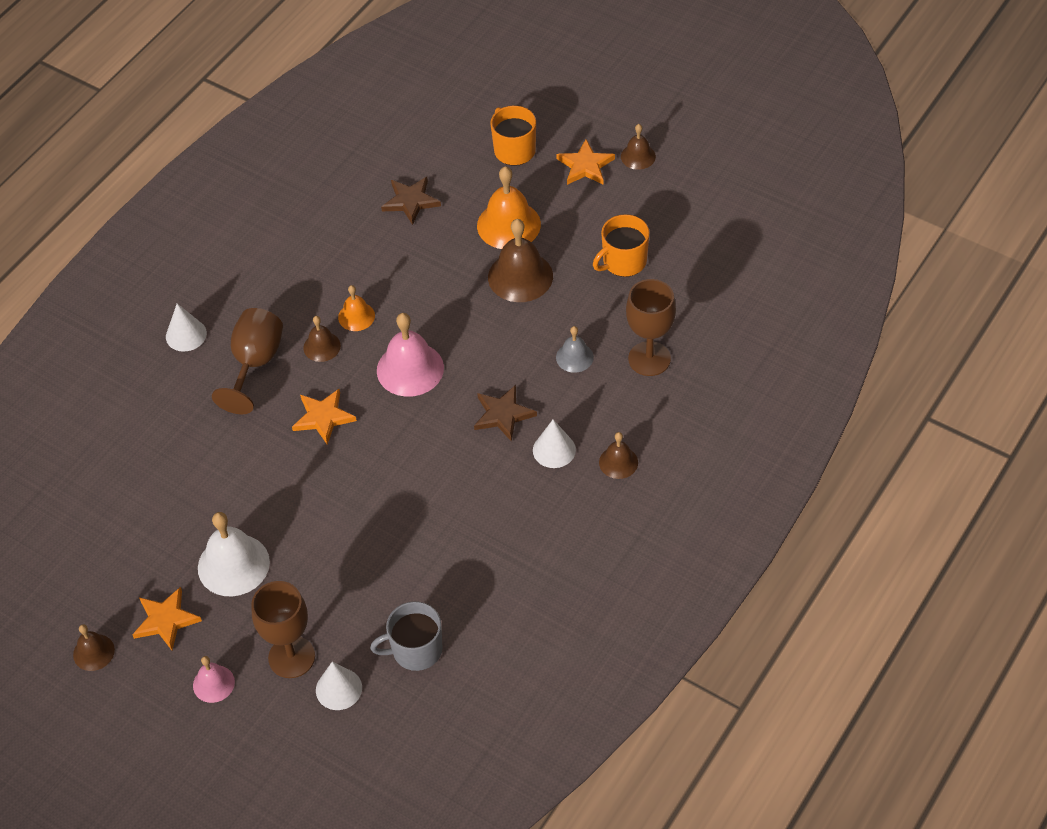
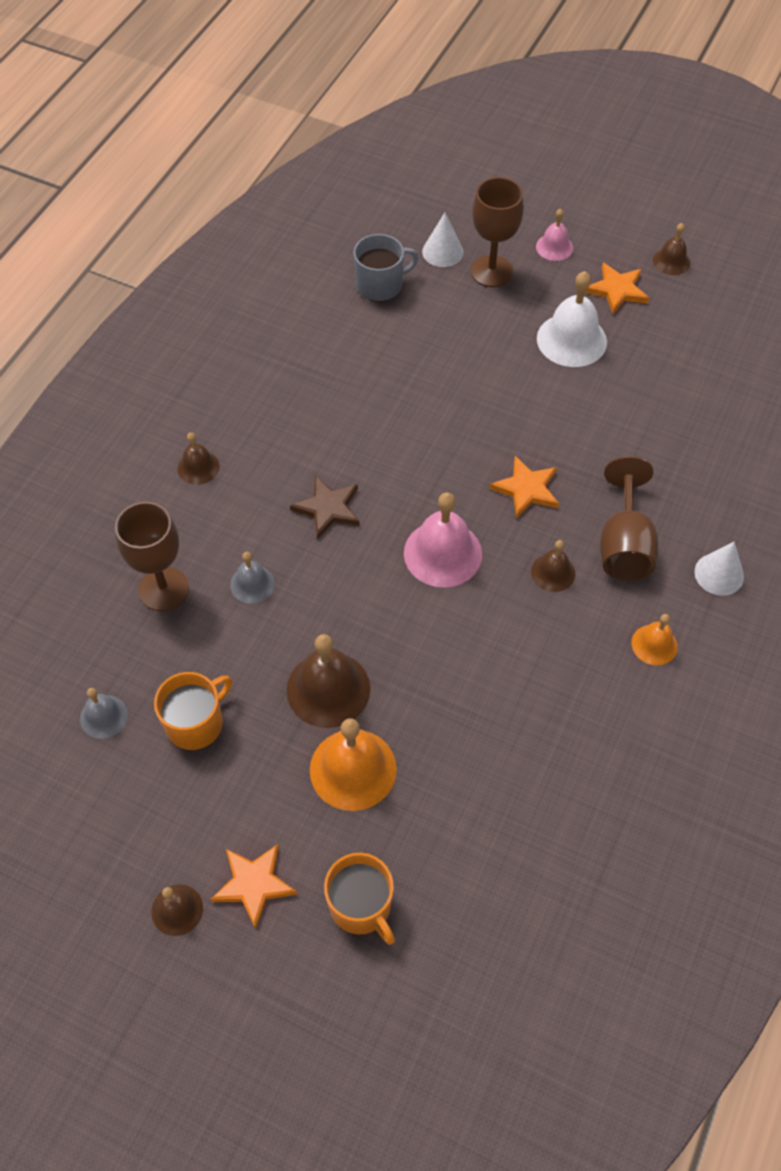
camera: 170 degrees right, 5 degrees up
orange bell [338,285,375,331] -> orange bell moved to [632,614,678,665]
brown star [381,177,441,225] -> none
white cone [533,420,576,468] -> none
none -> grey bell [80,688,128,739]

